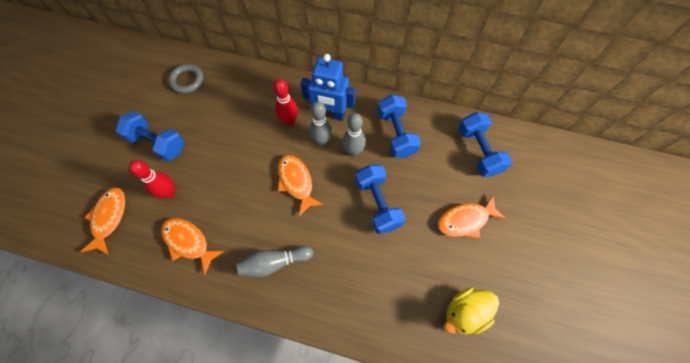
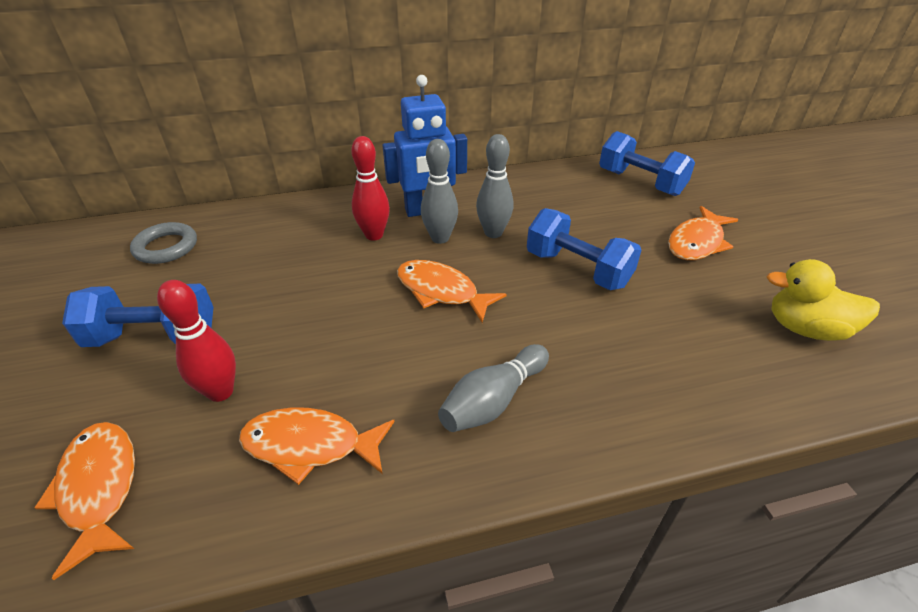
camera: 30 degrees left, 25 degrees down
blue dumbbell [378,94,421,158] -> none
yellow duck [444,287,499,334] -> yellow duck turned 75 degrees clockwise [767,259,880,341]

